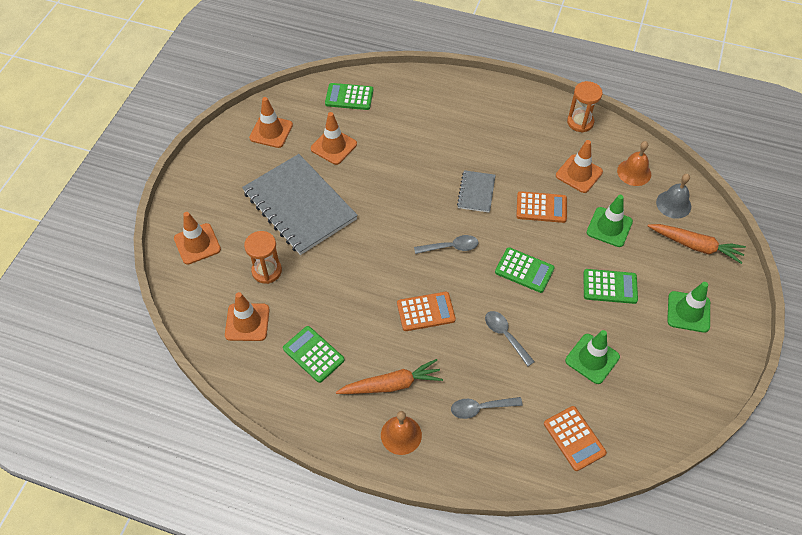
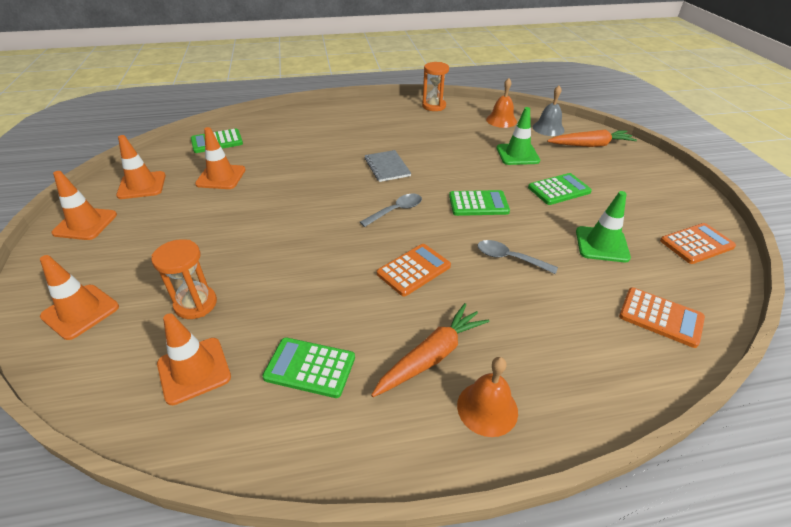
camera: 30 degrees left, 15 degrees down
grey notebook [242,154,358,255] -> none
grey spoon [451,397,523,419] -> none
orange calculator [516,191,567,223] -> orange calculator moved to [660,223,736,264]
orange traffic cone [556,140,603,193] -> orange traffic cone moved to [51,171,117,240]
green traffic cone [667,282,710,333] -> none

